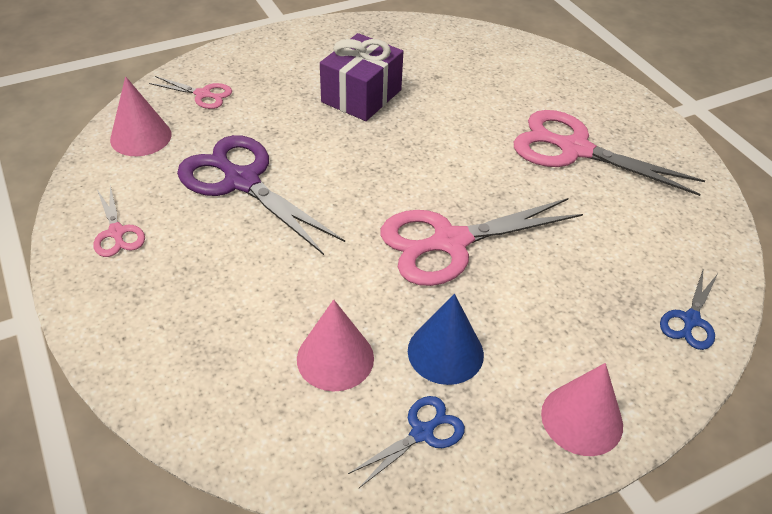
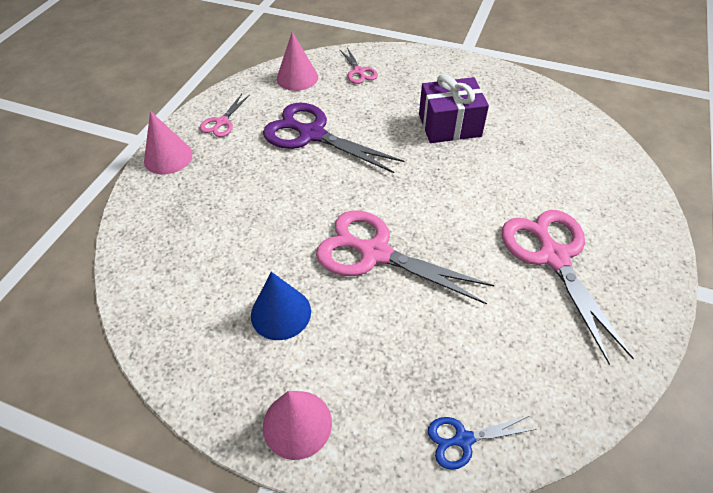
camera: 50 degrees right, 5 degrees up
purple scissors [177,135,345,255] -> purple scissors turned 60 degrees counterclockwise [263,102,404,173]
pink cone [297,299,374,391] -> pink cone moved to [144,111,193,174]
blue scissors [348,396,465,488] -> none

